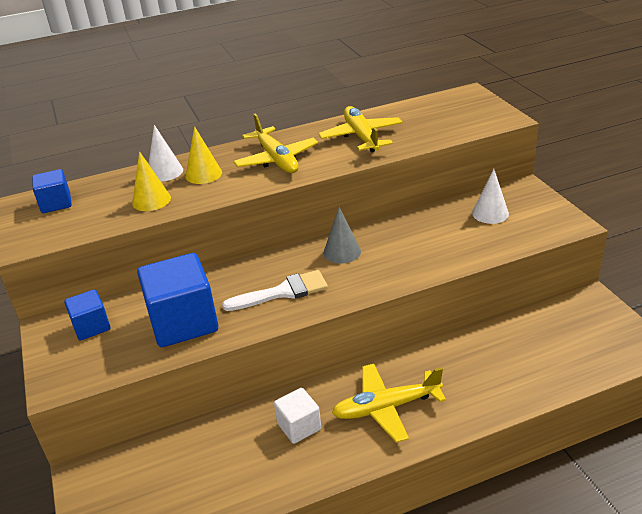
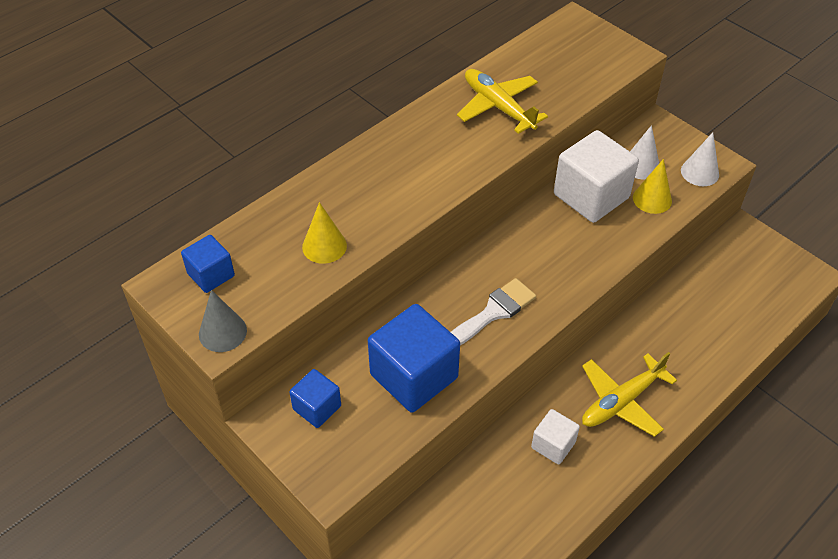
camera: 25 degrees left, 15 degrees up
white cone [149,125,183,182] -> white cone moved to [681,132,719,186]
yellow cone [186,126,222,184] -> yellow cone moved to [633,159,672,214]
yellow plane [233,114,318,173] -> none
grey cone [324,207,361,264] -> grey cone moved to [199,290,247,352]
none -> white cube [554,130,639,223]

